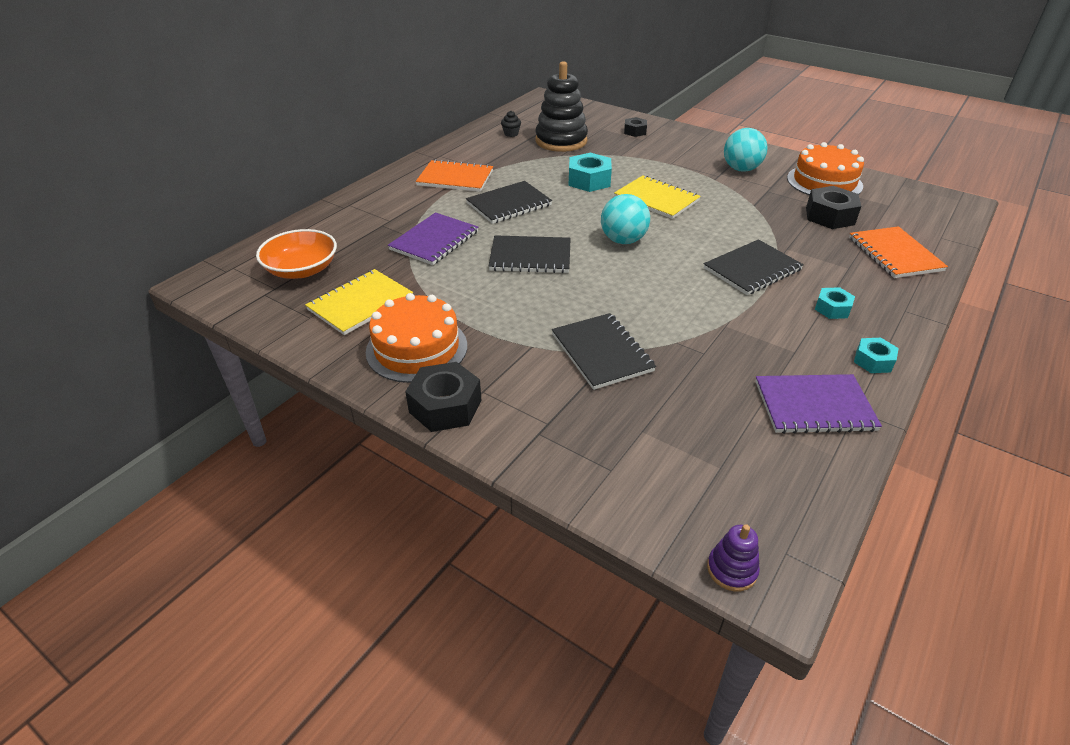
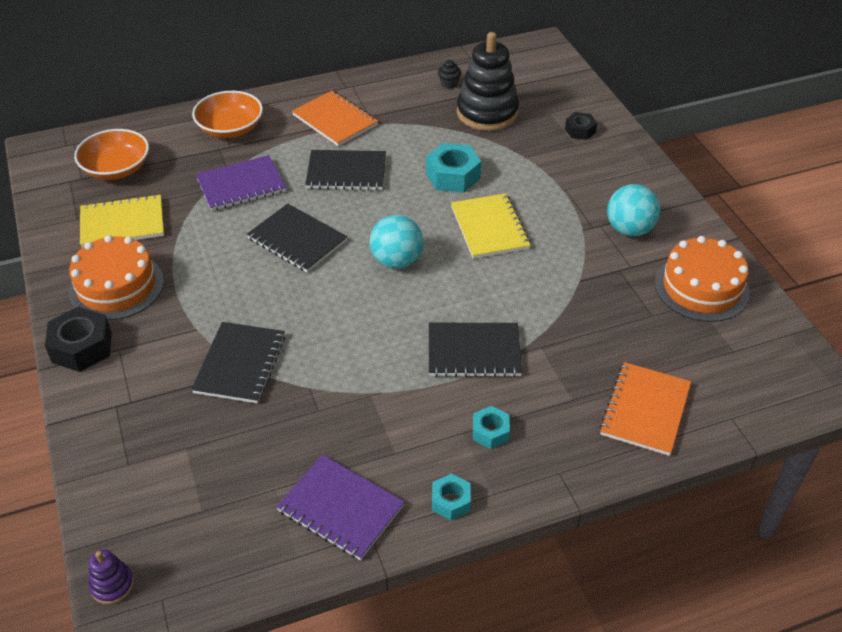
camera: 35 degrees right, 5 degrees up
black nut [806,186,861,229] -> none
none -> orange bowl [192,91,263,138]

